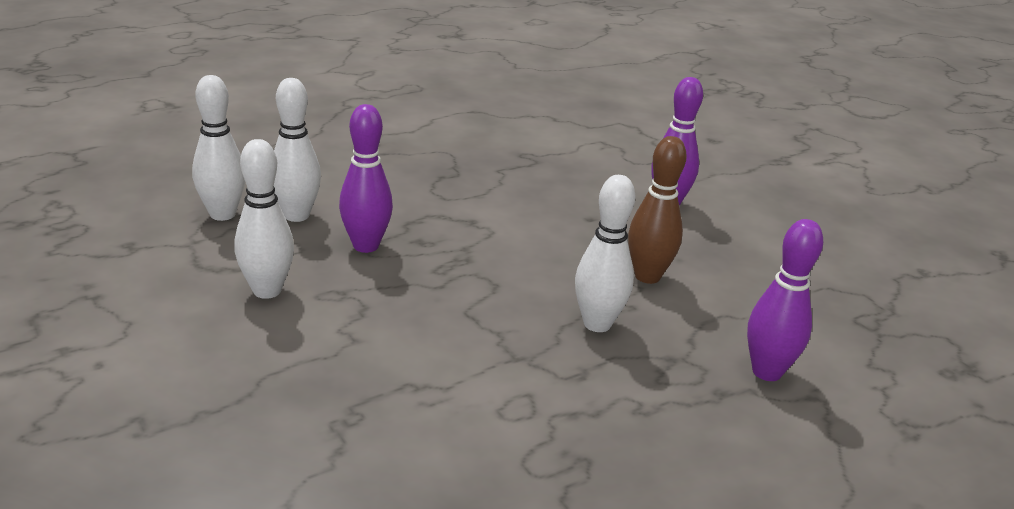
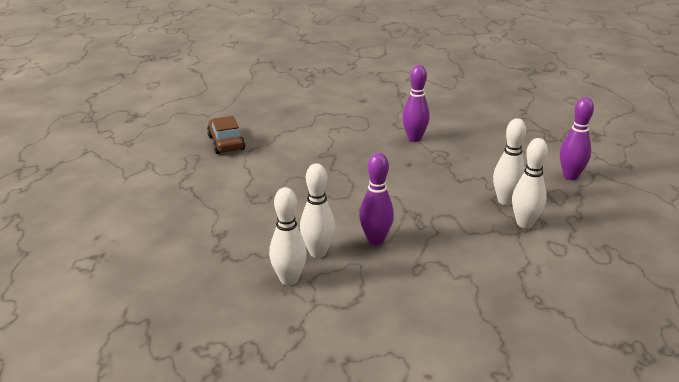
camera: 50 degrees left, 0 degrees up
white bowling pin [234,139,294,299] -> white bowling pin moved to [512,138,548,228]
brown bowling pin [628,136,687,284] -> none
none -> brown car [207,116,245,154]

